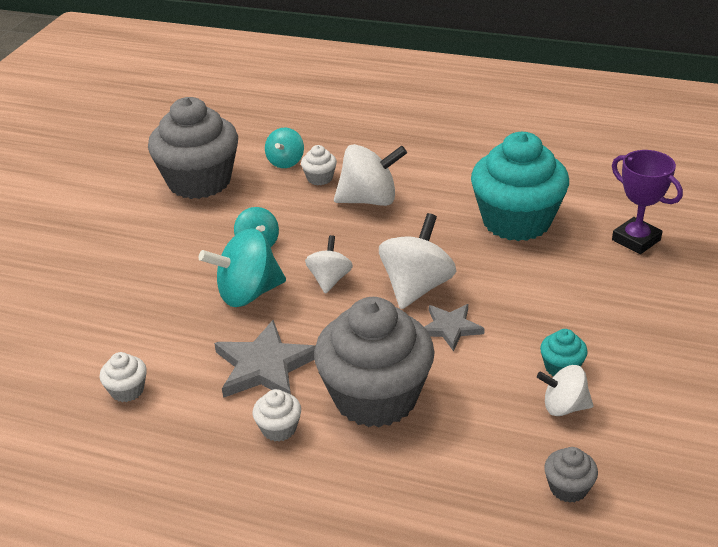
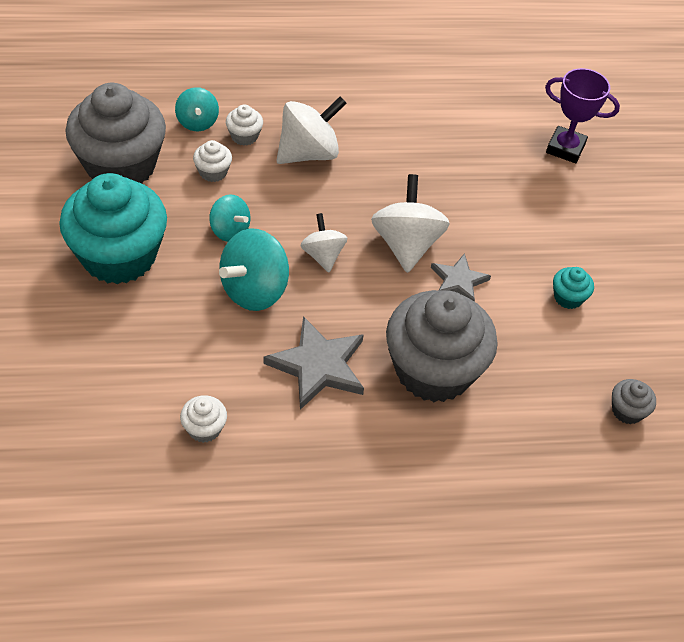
camera: 30 degrees left, 15 degrees up
white cupcake [253,389,301,441] -> white cupcake moved to [193,140,232,182]
turquoise cupcake [471,132,569,241] -> turquoise cupcake moved to [59,173,167,284]
white spinning top [537,365,594,416] -> none

